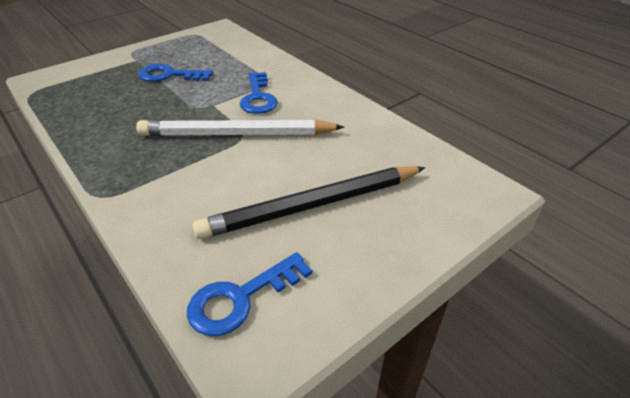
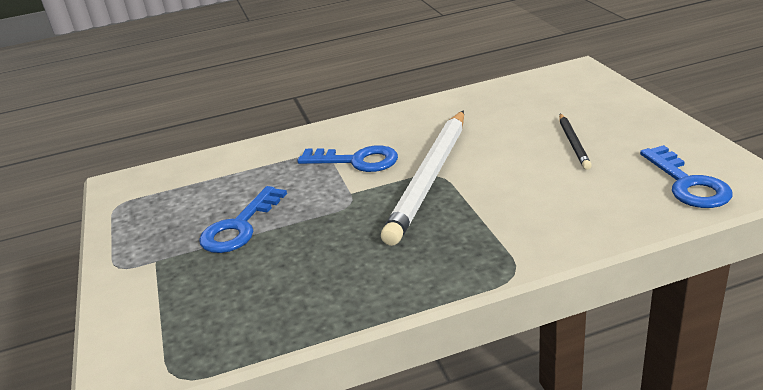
camera: 65 degrees left, 10 degrees down
black pencil [192,166,425,239] -> black pencil [559,114,592,170], size x0.47

